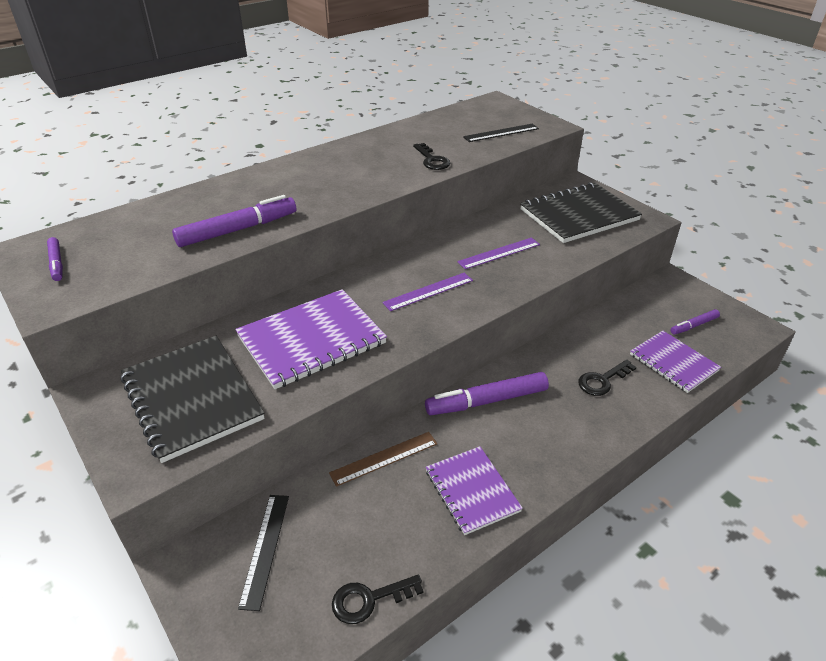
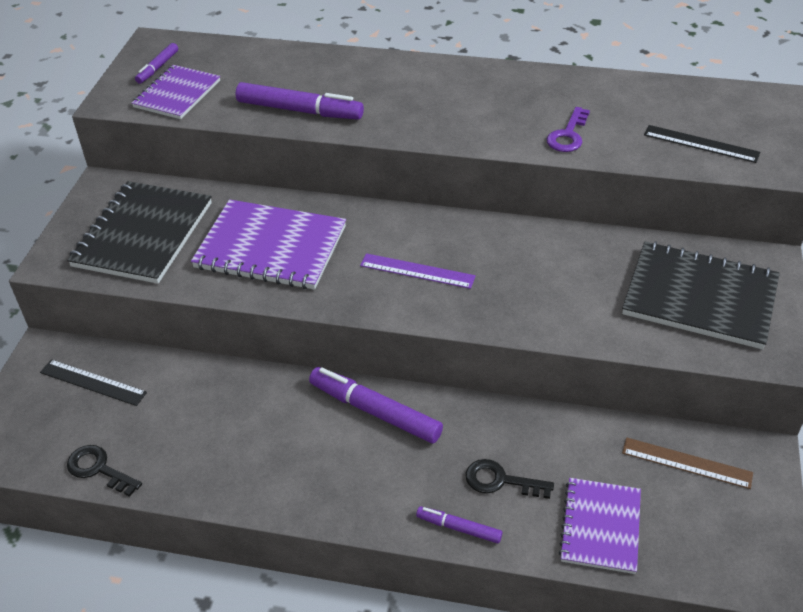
camera: 50 degrees right, 5 degrees up
black ruler [238,495,289,611] -> black ruler turned 60 degrees clockwise [40,359,147,406]
brown ruler [329,432,437,487] -> brown ruler moved to [622,437,753,489]
black key [413,143,450,170] -> purple key [547,107,590,152]
purple notebook [426,446,523,535] -> purple notebook moved to [132,65,220,119]
purple ruler [457,237,540,269] -> none
purple marker [670,309,720,334] -> purple marker moved to [416,506,502,544]

